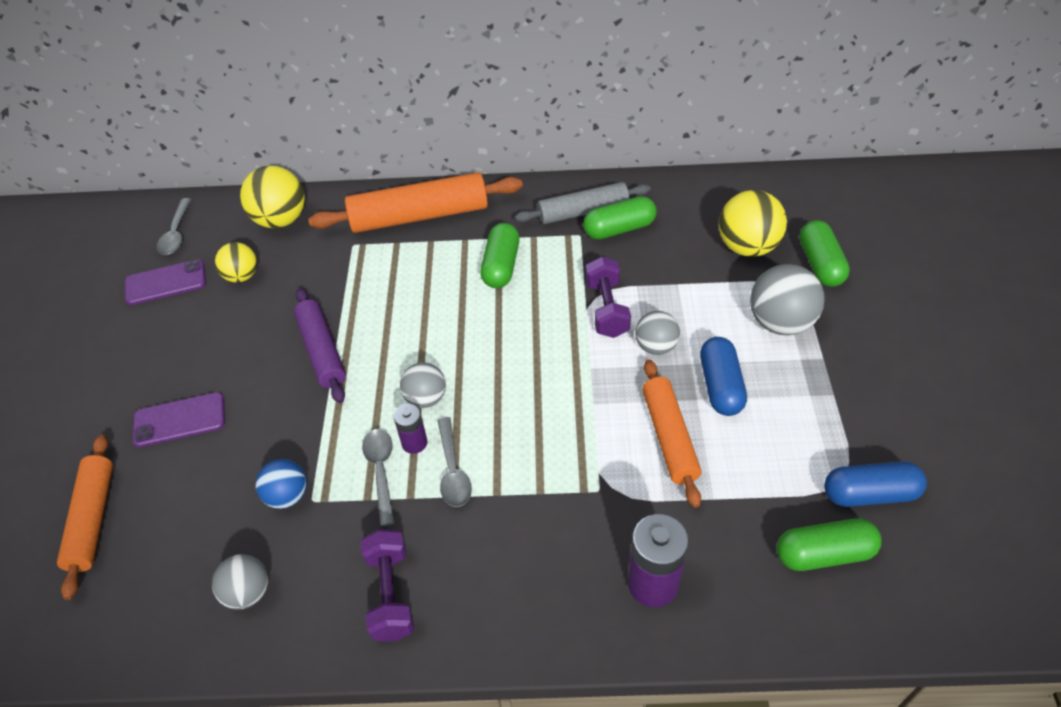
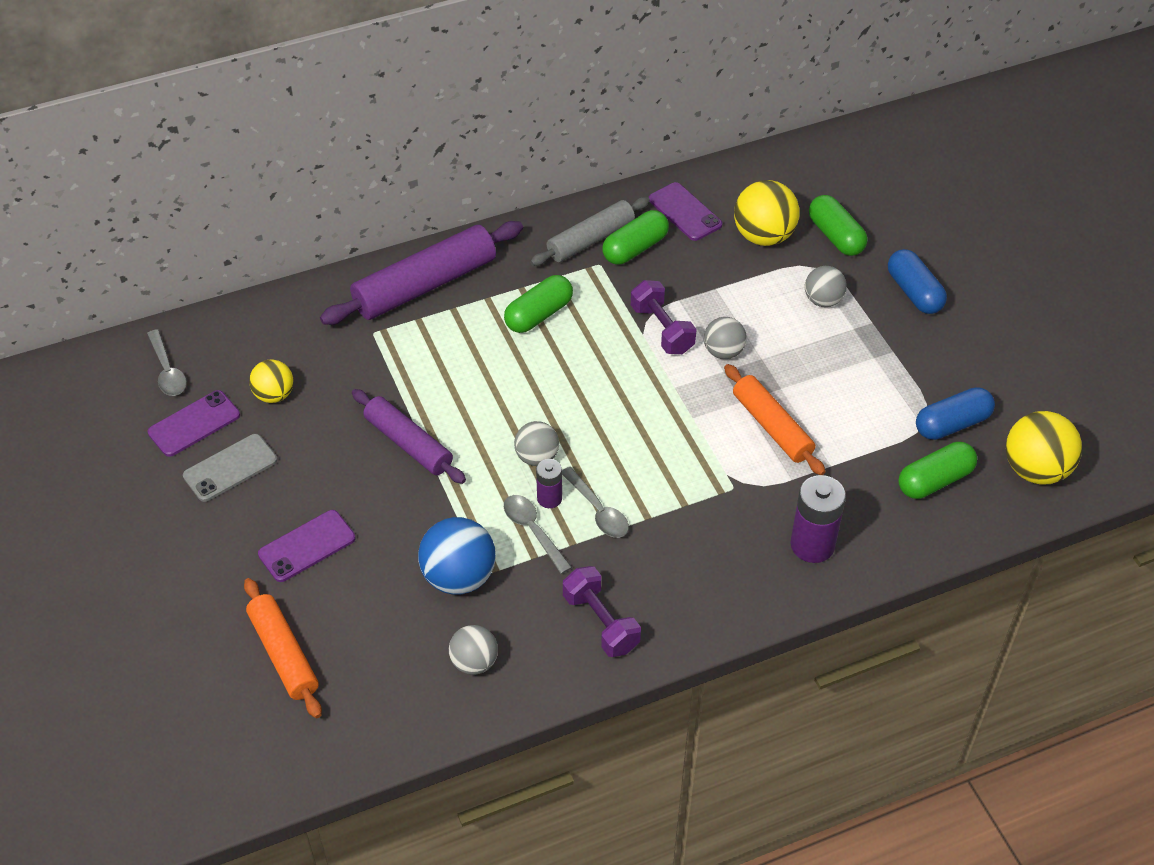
camera: 25 degrees left, 0 degrees up
yellow ball [240,165,305,228] -> yellow ball moved to [1006,411,1082,484]
blue ball [256,459,307,509] -> blue ball [418,517,496,595], size x1.62
orange rolling pin [308,172,523,233] -> purple rolling pin [320,221,523,325]
green capsule [480,223,520,288] -> green capsule turned 60 degrees clockwise [504,275,573,333]
blue capsule [700,337,747,416] -> blue capsule moved to [888,249,947,314]
grey ball [750,264,825,335] -> grey ball [805,266,847,307], size x0.62
none -> grey phone [183,434,277,502]
none -> purple phone [649,182,722,241]

